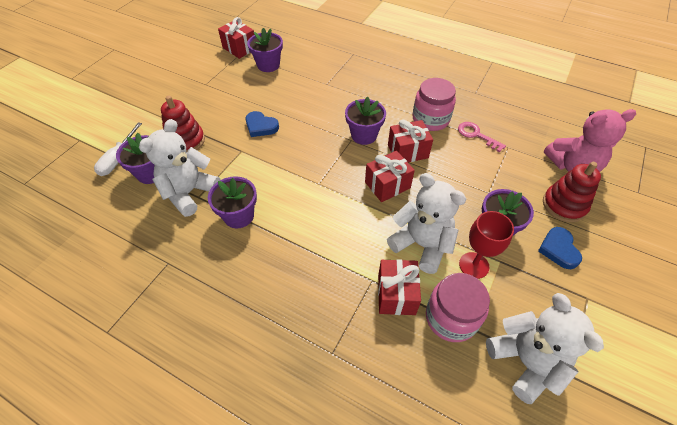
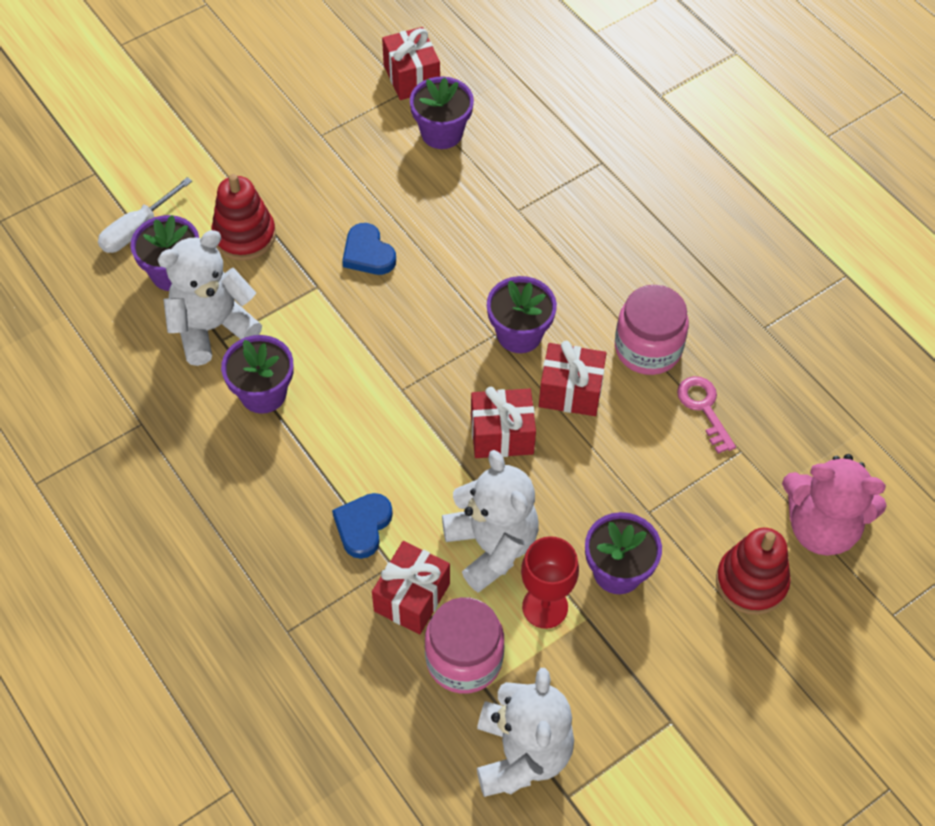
camera: 25 degrees right, 5 degrees up
blue heart [538,227,582,269] -> blue heart moved to [332,493,393,559]

